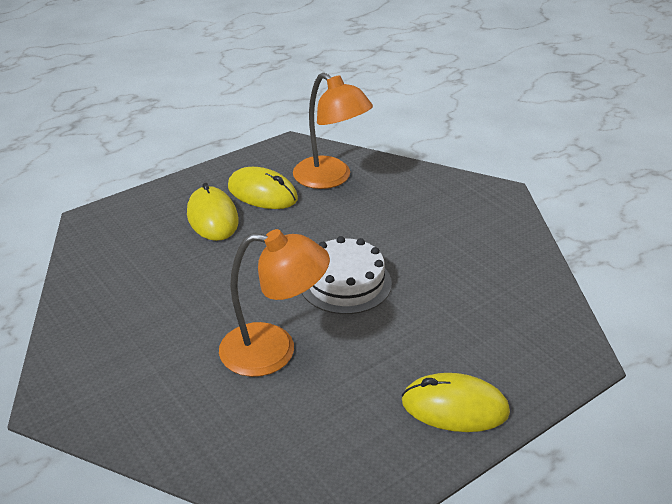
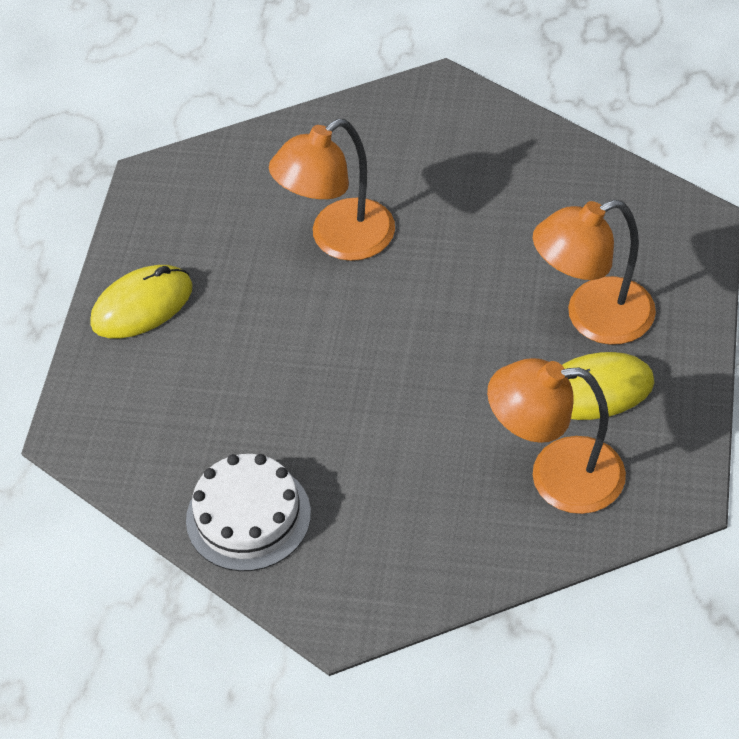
camera: 140 degrees right, 15 degrees up
yellow mouse [187,183,239,241] -> orange lamp [533,200,656,345]
white cake [302,236,392,314] -> white cake moved to [186,454,311,571]

